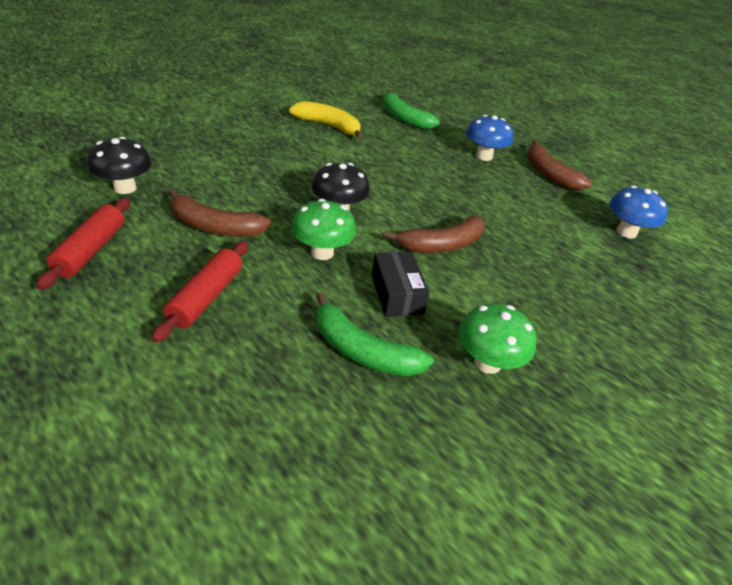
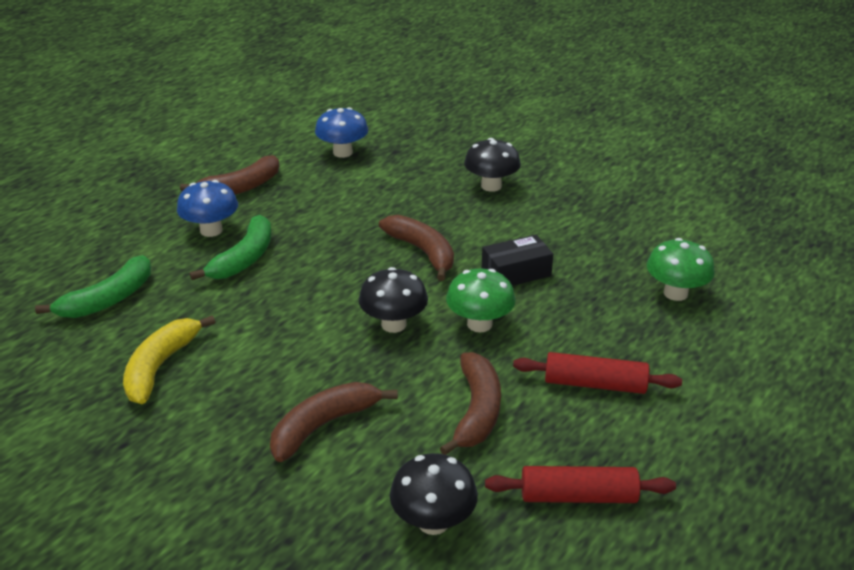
camera: 95 degrees left, 5 degrees down
green banana [316,293,434,377] -> green banana moved to [190,215,271,280]
green mushroom [459,303,537,374] -> green mushroom moved to [647,238,715,301]
none -> brown banana [270,382,398,462]
none -> black mushroom [464,138,521,192]

